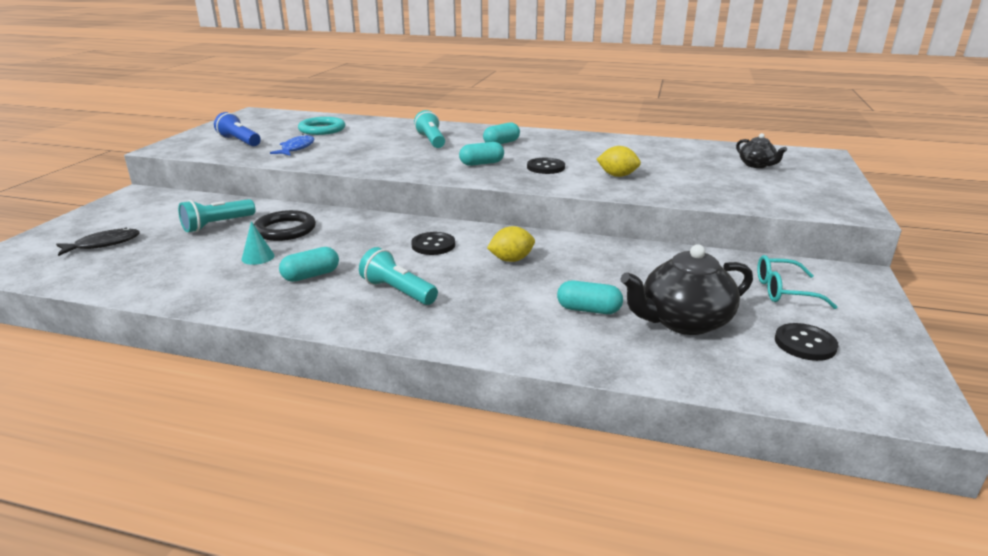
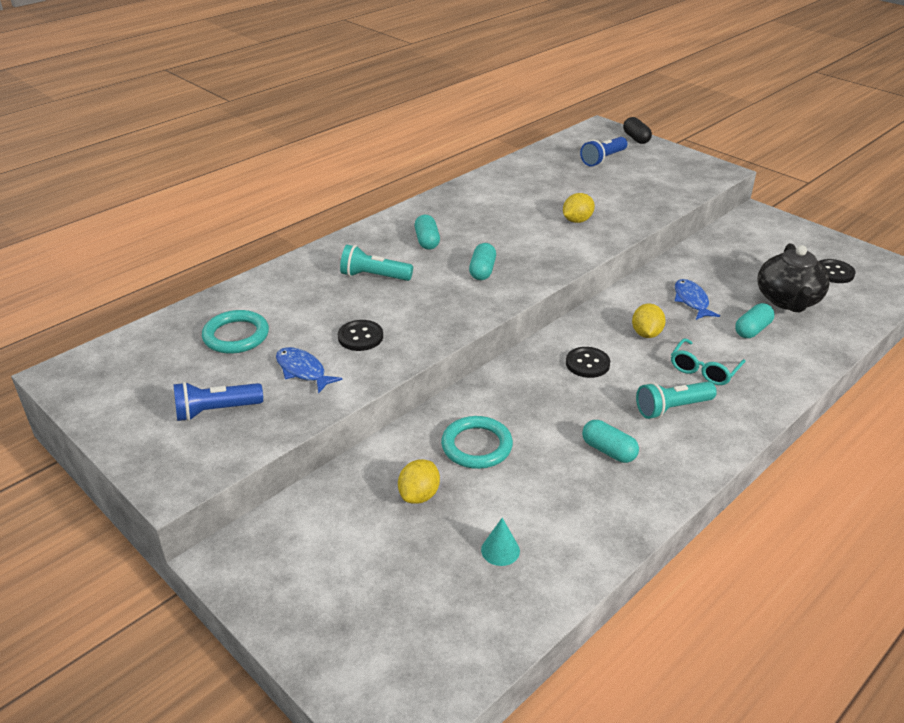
camera: 60 degrees left, 10 degrees up
black fish [56,228,140,256] -> none
turquoise flashlight [178,199,255,232] -> yellow lemon [398,459,440,504]
turquoise cone [242,221,275,265] -> turquoise cone moved to [481,518,520,566]
black ring [254,210,316,241] -> turquoise ring [441,416,513,469]
turquoise capsule [279,247,339,282] -> turquoise capsule turned 45 degrees counterclockwise [582,420,639,463]
black button [527,158,565,174] -> black button moved to [338,320,383,351]
black teapot [736,133,787,168] -> blue flashlight [580,137,627,166]
turquoise glasses [757,255,837,309] -> turquoise glasses moved to [671,338,746,385]
none -> black capsule [623,117,652,144]
none -> blue fish [675,279,720,320]

